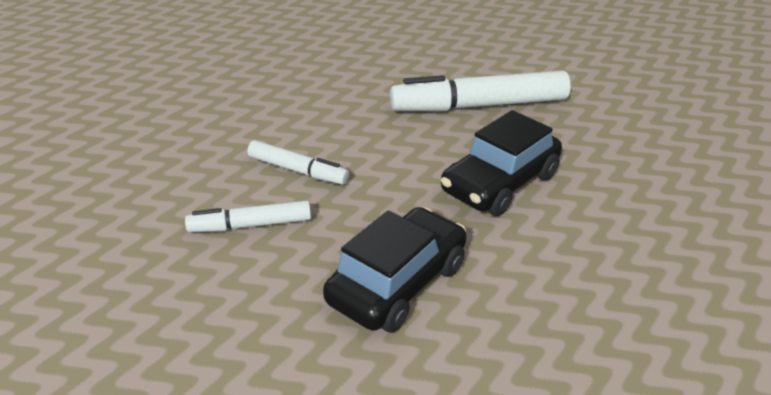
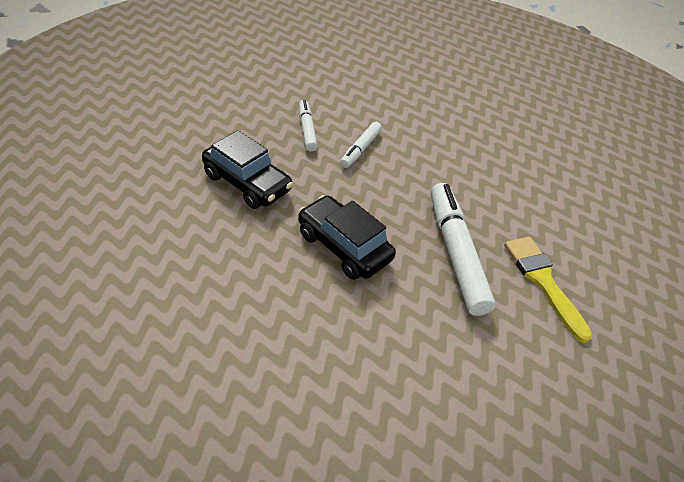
camera: 85 degrees right, 10 degrees up
none -> yellow brush [504,237,593,343]

